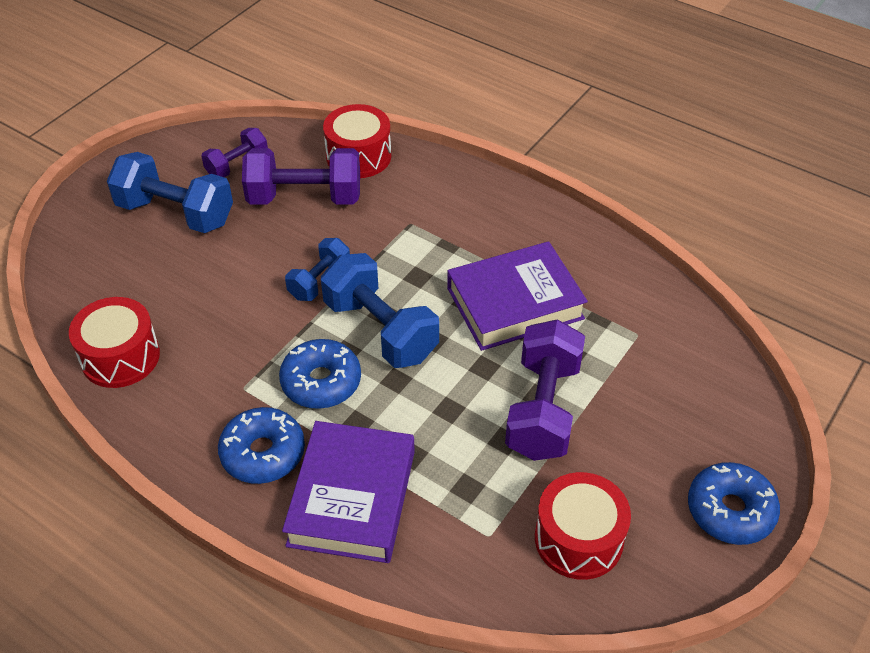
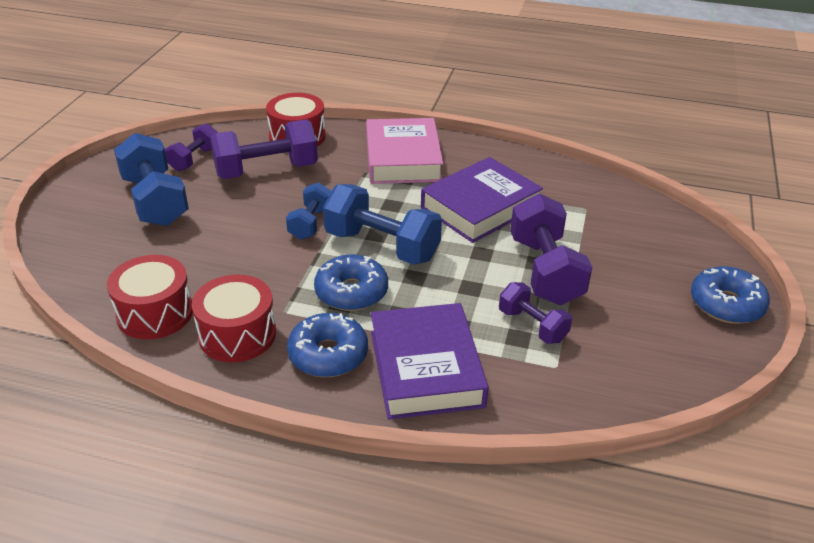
camera: 20 degrees left, 10 degrees down
blue dumbbell [107,152,233,233] -> blue dumbbell turned 60 degrees clockwise [114,133,189,226]
red drum [535,472,631,580] -> red drum moved to [192,274,276,362]
none -> pink book [366,118,443,184]
none -> purple dumbbell [499,282,572,344]

